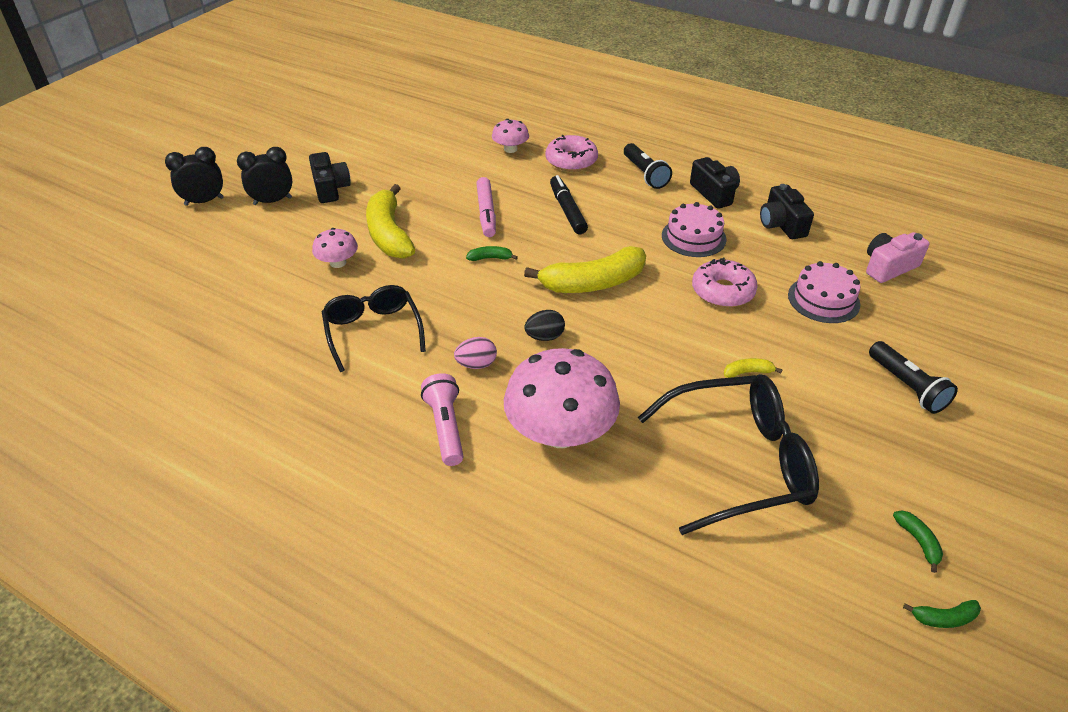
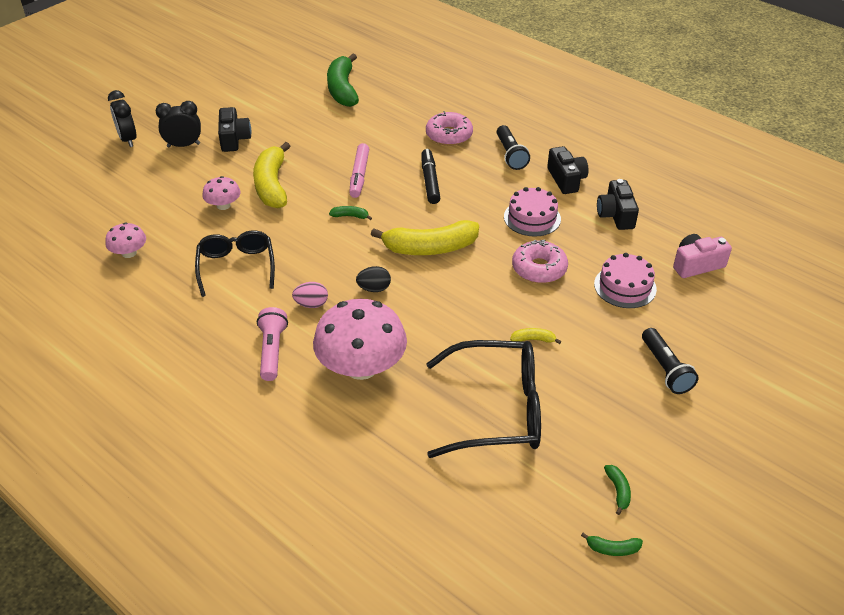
camera: 10 degrees right, 0 degrees up
black clock [165,147,224,206] -> black clock turned 105 degrees counterclockwise [108,90,137,147]
pink mushroom [492,119,529,153] -> pink mushroom moved to [105,222,146,258]
none -> green banana [327,54,359,107]

